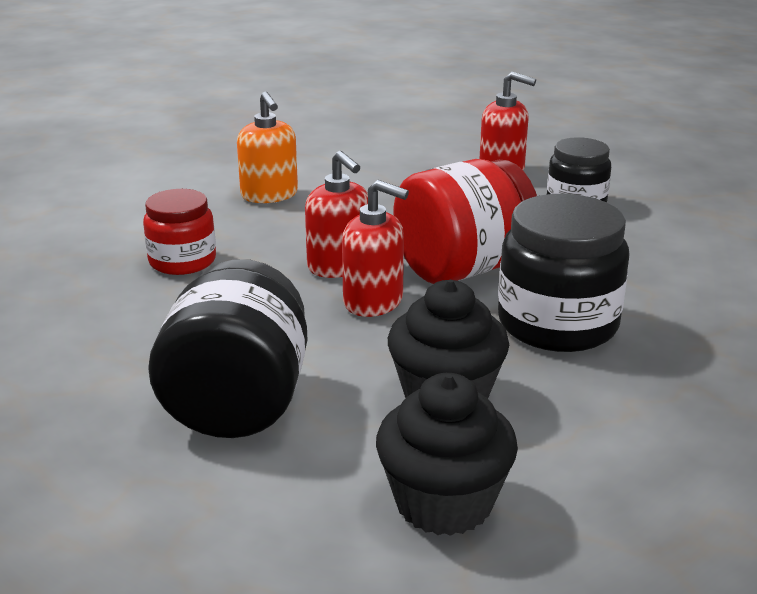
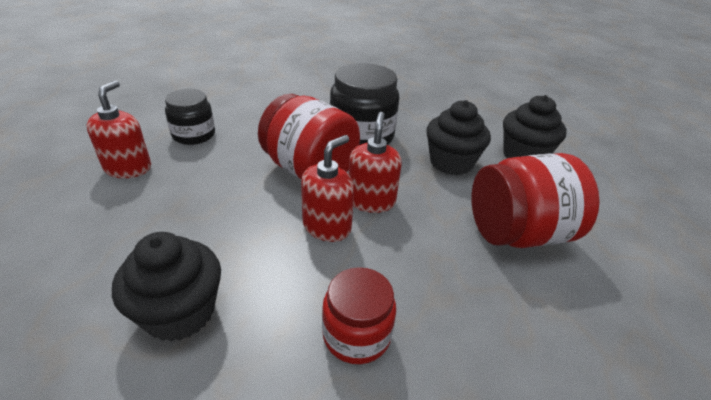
camera: 110 degrees left, 10 degrees up
black jar [149,259,307,438] -> red jar [472,153,599,248]
orange soap dispenser [237,92,298,203] -> black cupcake [112,232,221,342]

